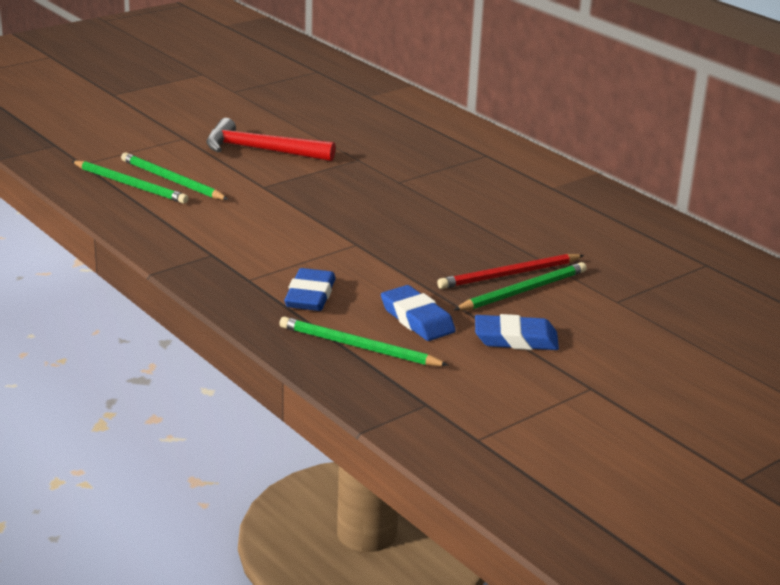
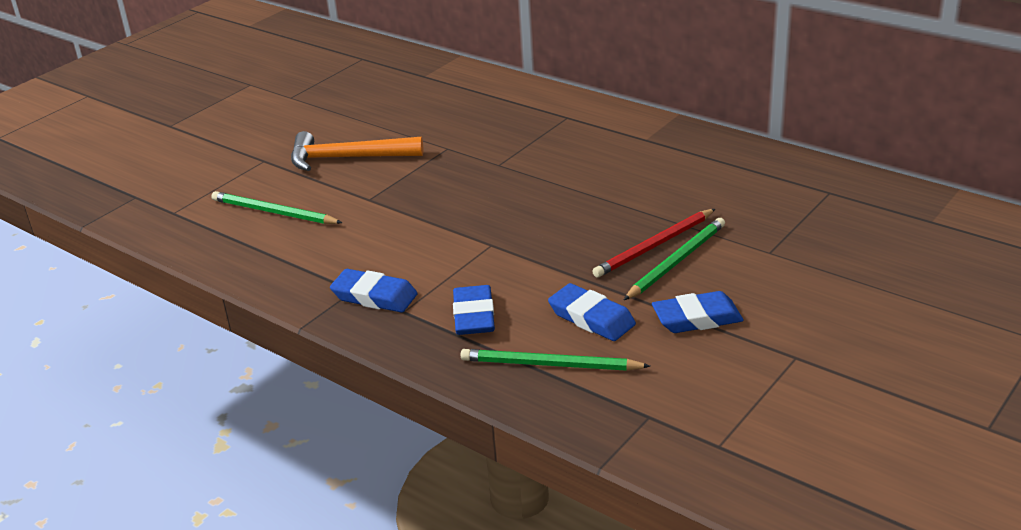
camera: 10 degrees left, 5 degrees up
green pencil [72,161,188,204] -> none
red hammer [206,118,335,161] -> orange hammer [291,131,423,171]
none -> blue eraser [330,269,418,312]

